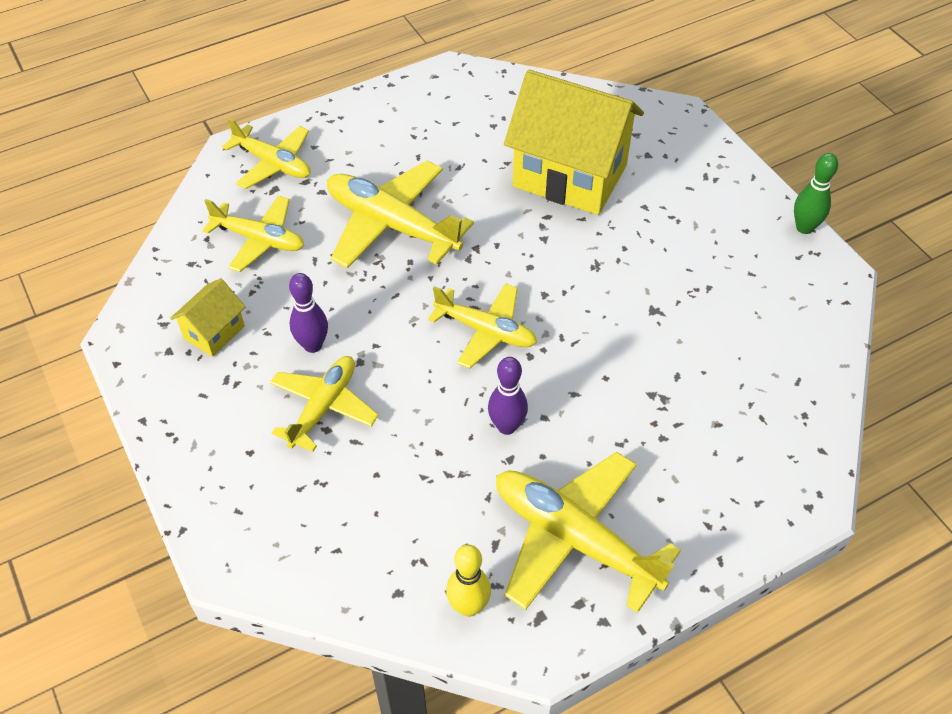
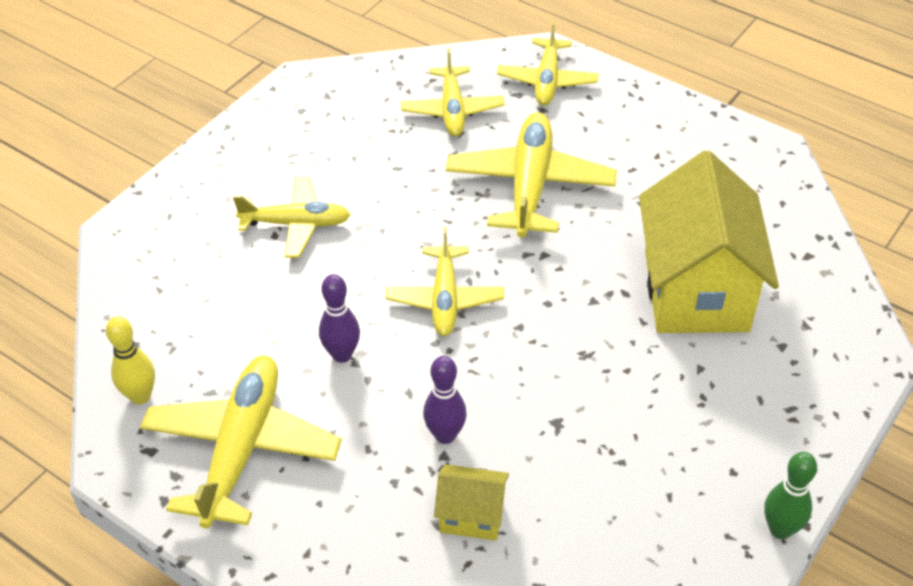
camera: 65 degrees right, 5 degrees down
yellow house [170,278,245,357] -> yellow house moved to [434,464,509,541]
purple bowling pin [289,273,328,353] -> purple bowling pin moved to [423,356,467,444]

